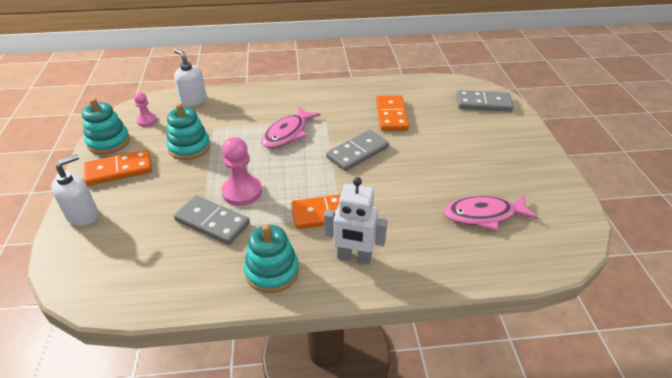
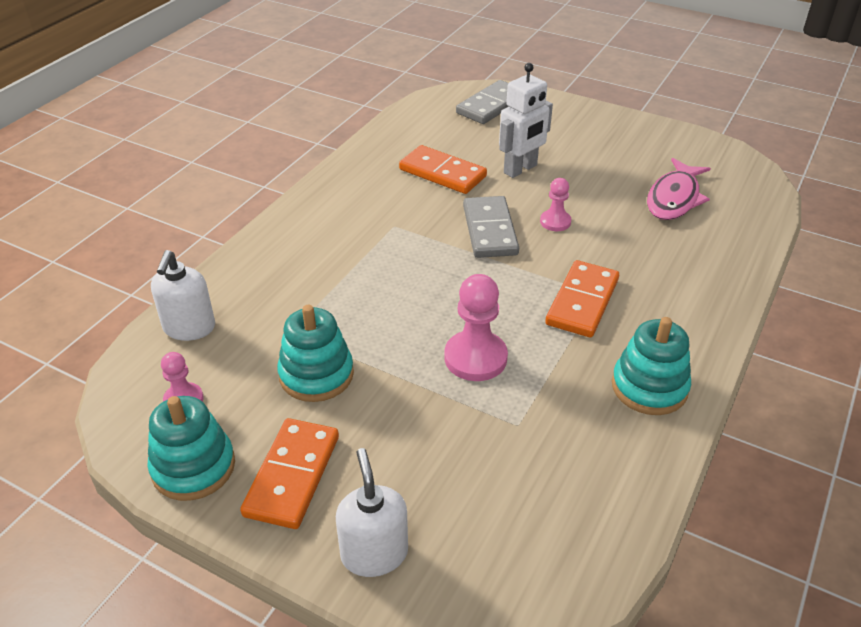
camera: 55 degrees left, 0 degrees up
white soap dispenser [174,49,207,107] -> white soap dispenser turned 75 degrees counterclockwise [151,250,215,341]
grey domino [174,195,250,245] -> none
pink fish [261,106,321,148] -> none
white robot [324,177,387,265] -> white robot moved to [499,63,553,178]
none -> pink pawn [540,178,571,231]

